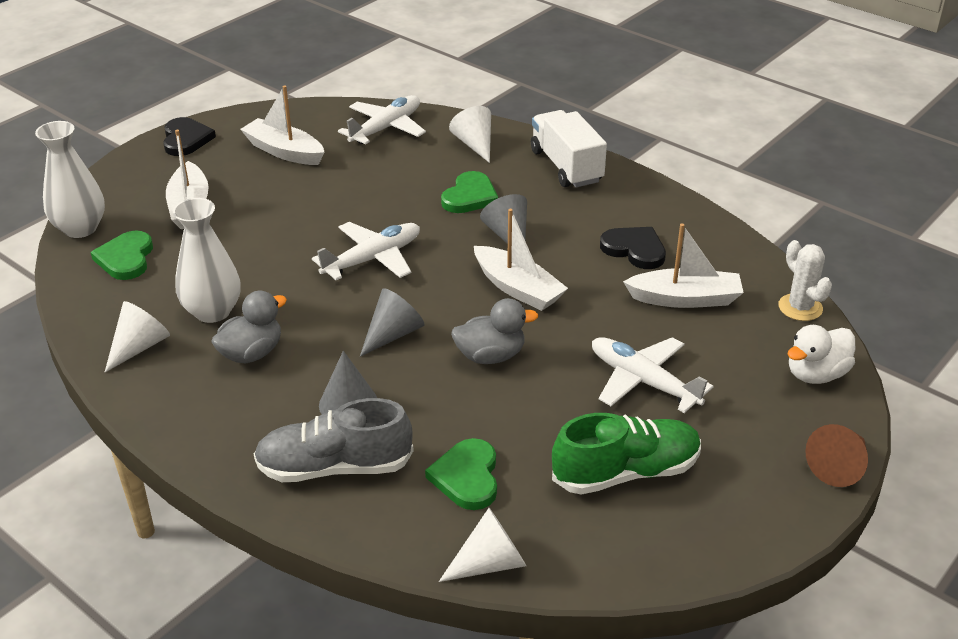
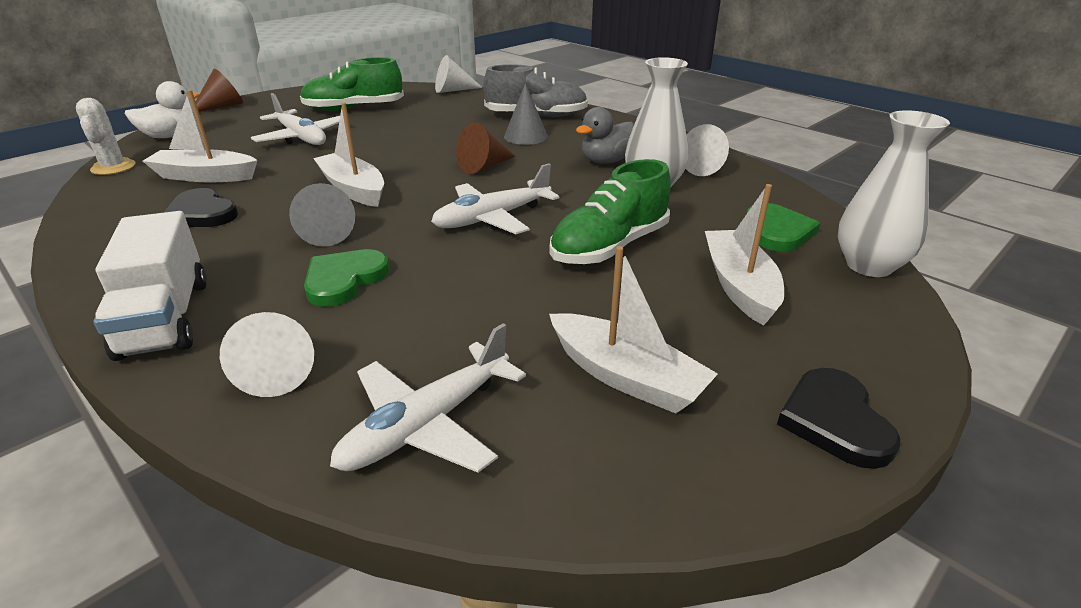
camera: 175 degrees left, 5 degrees down
grey cone [360,288,425,357] -> brown cone [456,122,515,174]
green heart [425,438,497,510] -> none
grey duck [451,298,538,364] -> none
none -> green shoe [549,159,671,264]

